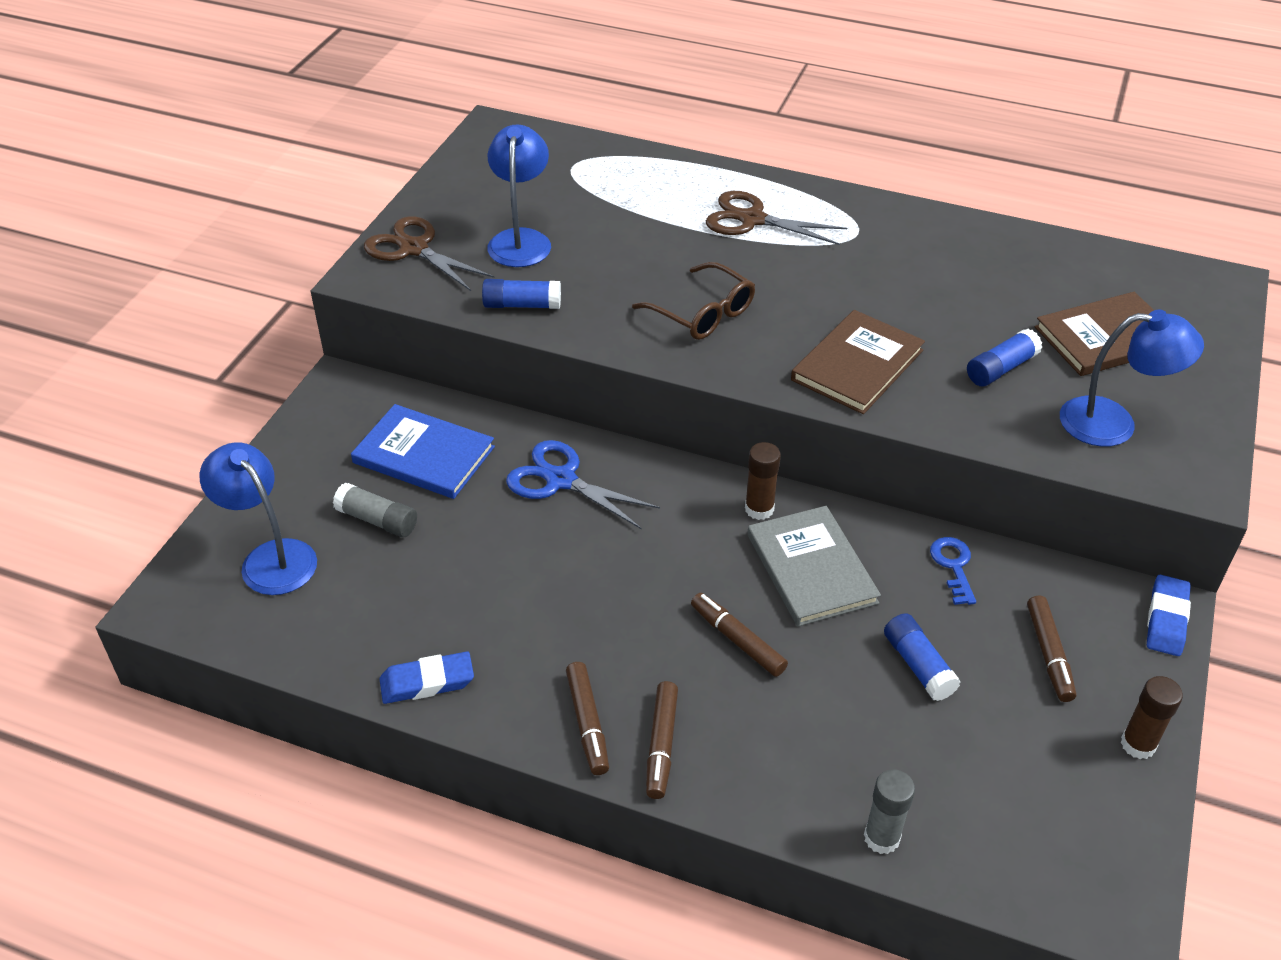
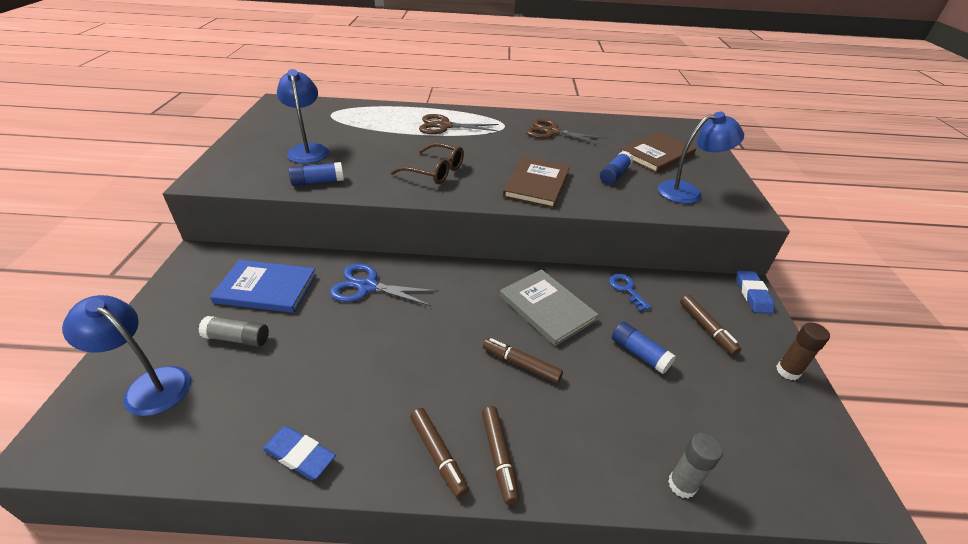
camera: 20 degrees left, 5 degrees down
brown scissors [364,216,495,291] -> brown scissors moved to [526,118,607,145]
blue eraser [380,652,474,704] -> blue eraser turned 60 degrees clockwise [262,426,336,480]
brown glue stick [745,442,781,520] -> none

